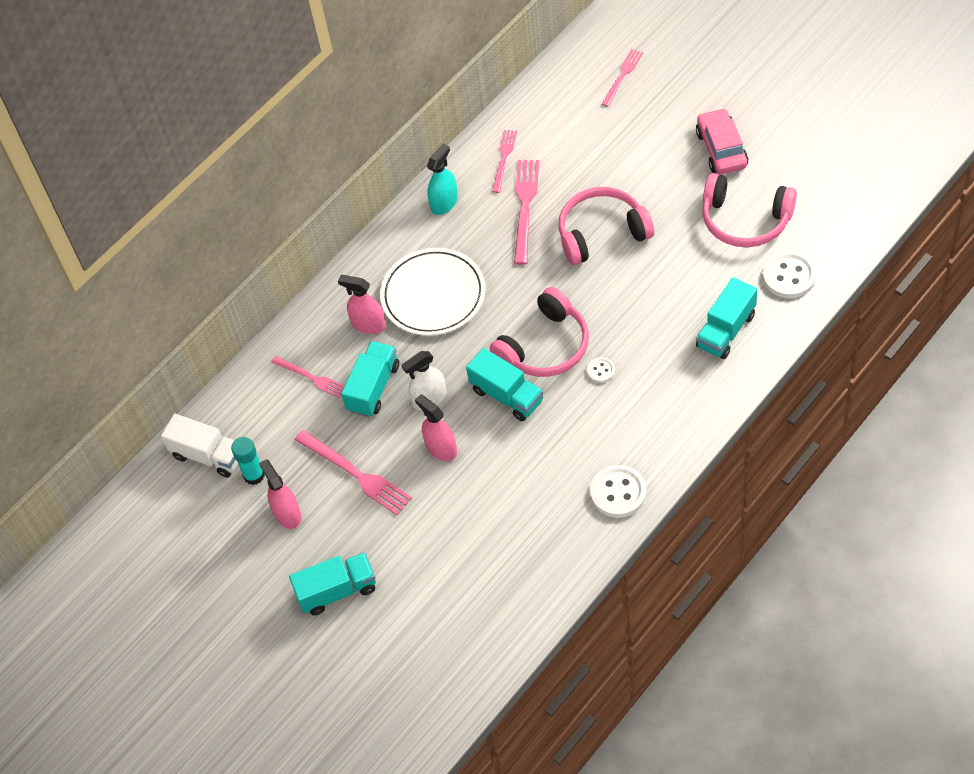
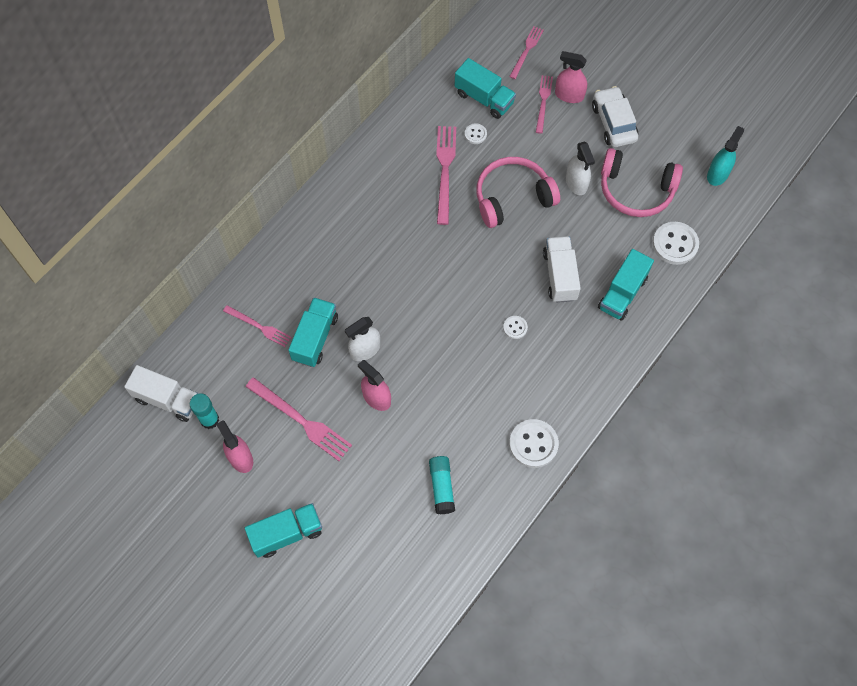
camera: 10 degrees left, 10 degrees up
pink spray bottle [338,275,386,334] -> pink spray bottle moved to [555,51,587,103]
white plate [380,248,485,336] -> none
turquoise spray bottle [427,144,458,215] -> turquoise spray bottle moved to [707,126,744,186]
turquoise truck [466,348,543,421] -> turquoise truck moved to [455,58,516,119]
pink headphones [489,287,589,377] -> none
pink fork [492,130,517,193] -> pink fork moved to [536,75,553,134]
pink car [696,108,748,174] -> white car [592,86,638,147]
none -> turquoise glue stick [429,456,455,514]
none -> white button [465,123,487,144]
none -> white truck [543,236,581,303]
none -> white spray bottle [566,141,595,195]

